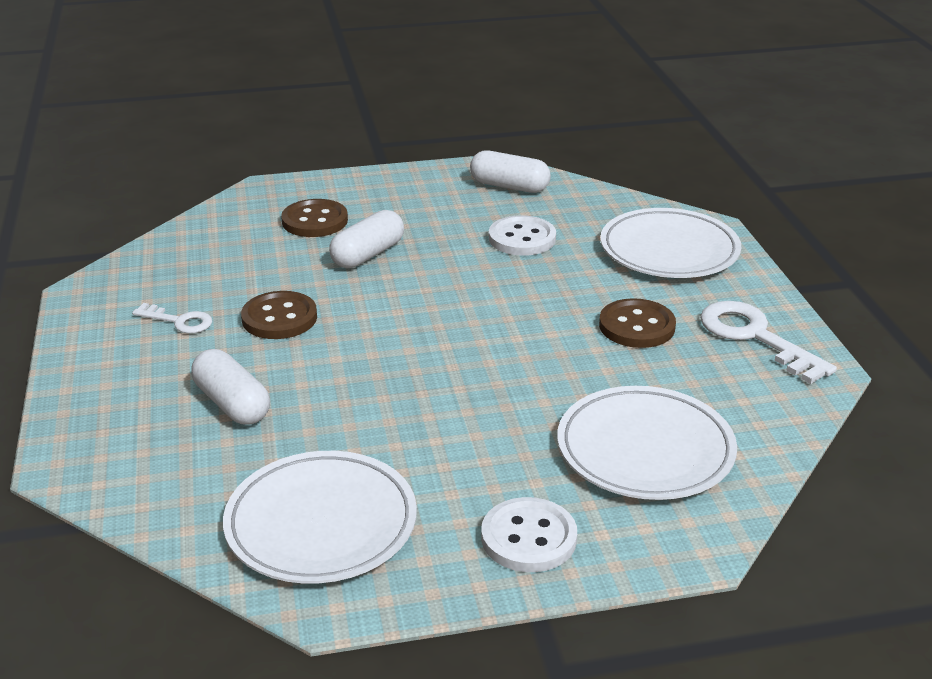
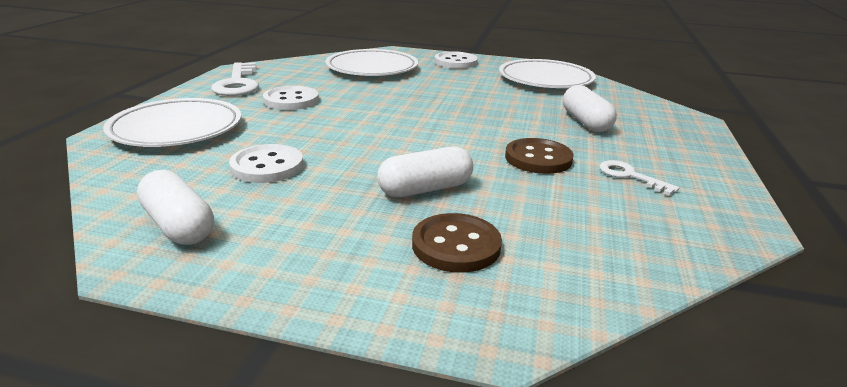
camera: 155 degrees left, 5 degrees down
brown button [599,298,676,348] -> white button [263,86,319,110]

